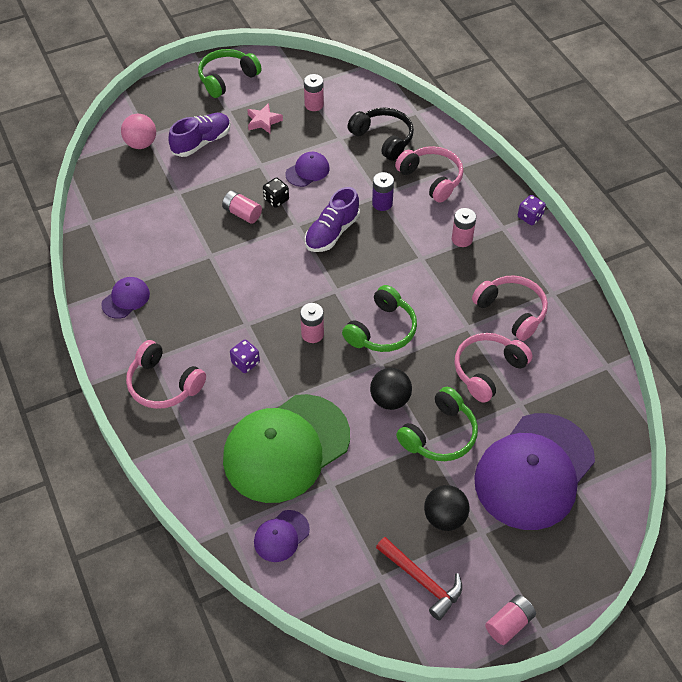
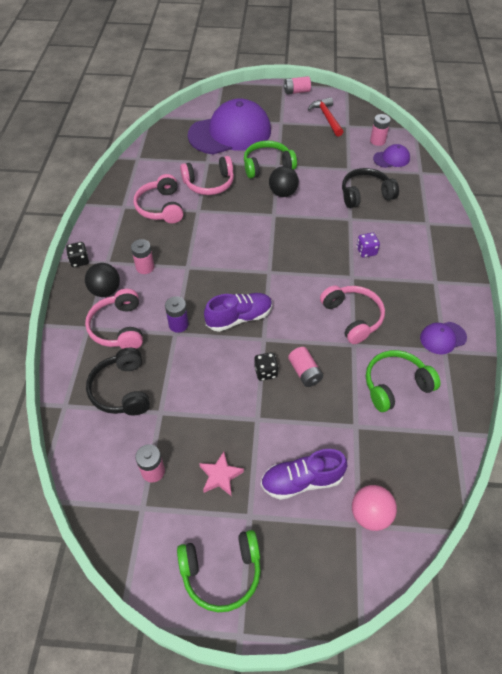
camera: 150 degrees left, 0 degrees up
pink headphones [126,340,206,409] -> pink headphones moved to [320,285,385,344]
green cap [223,394,350,503] -> black headphones [342,168,399,208]
purple cap [286,152,330,187] -> none
pink battery [300,303,324,343] -> pink battery moved to [370,114,390,146]
green headphones [342,285,417,352] -> green headphones moved to [366,350,441,412]
black ball [424,485,469,531] -> black ball moved to [85,263,120,297]
purple dice [518,195,546,225] -> black dice [66,242,89,267]

